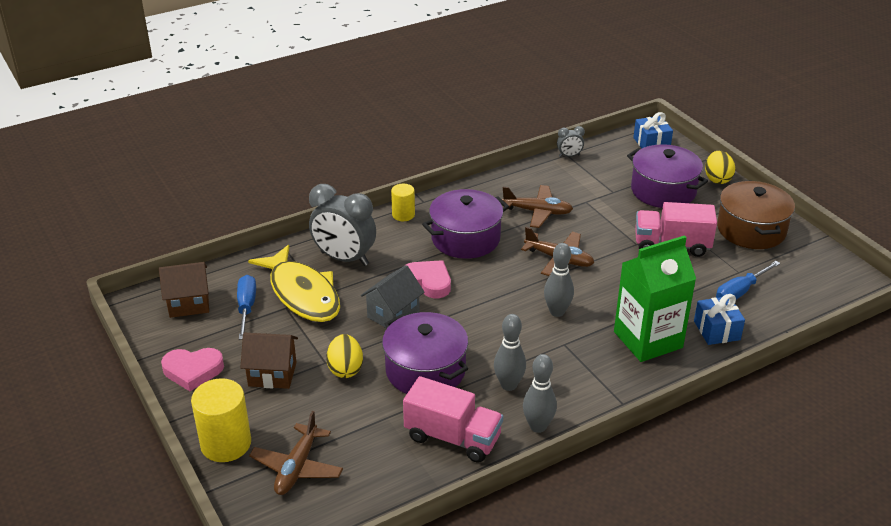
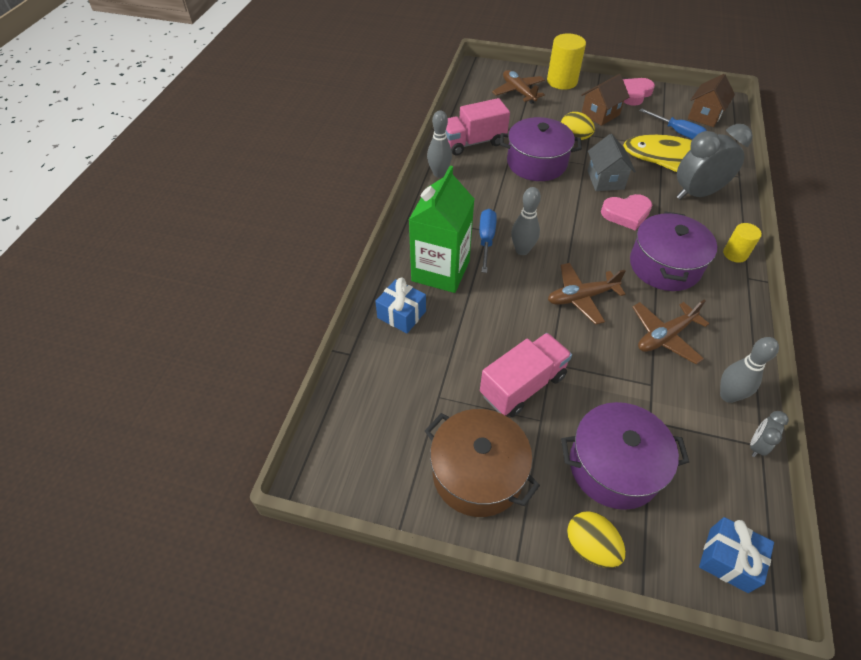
camera: 135 degrees right, 15 degrees up
grey bowling pin [494,314,526,391] -> grey bowling pin moved to [720,337,779,403]
blue screwdriver [716,261,780,299] -> blue screwdriver moved to [480,209,497,273]

